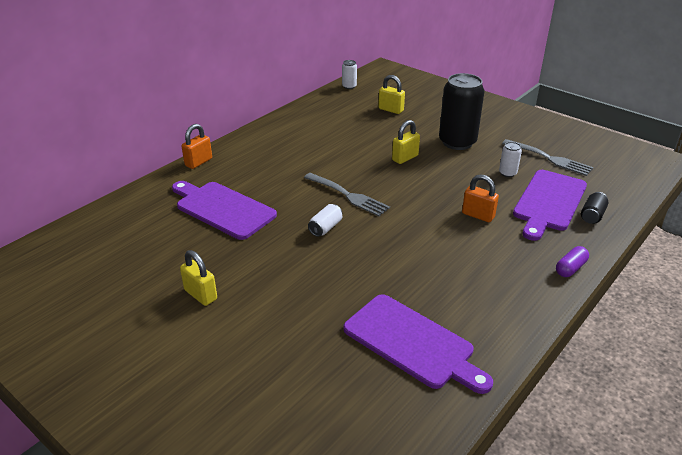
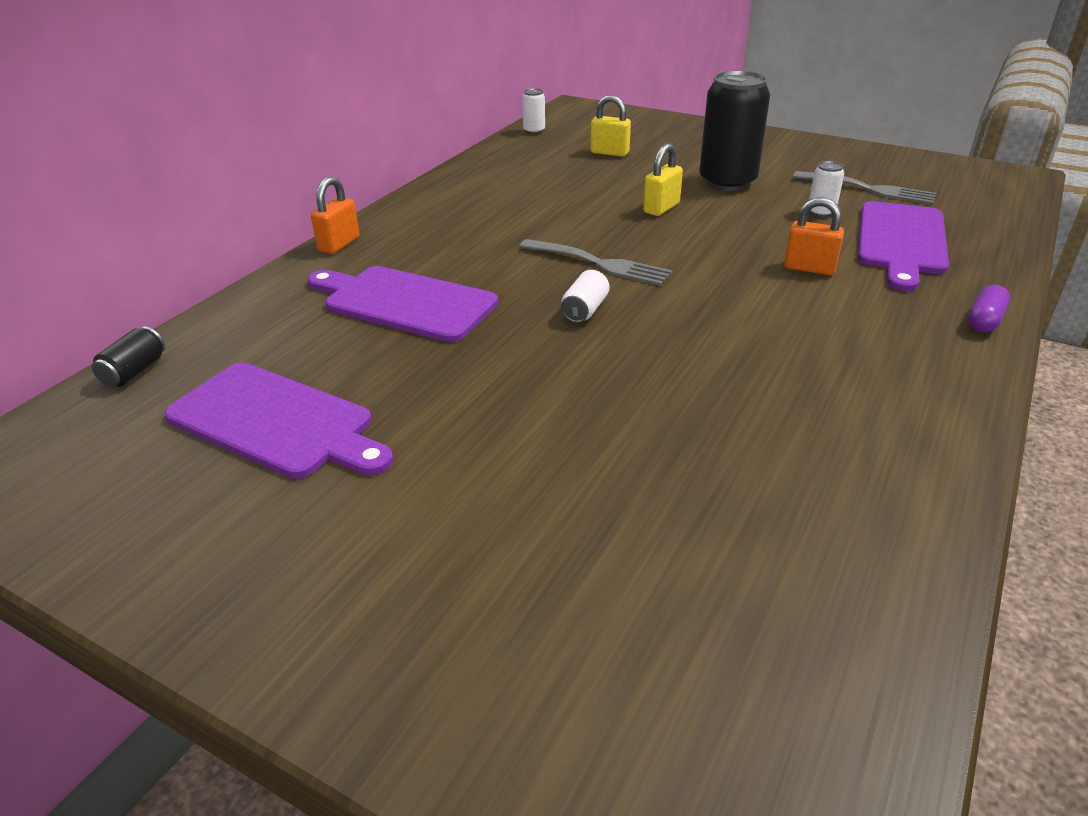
camera: 10 degrees left, 0 degrees up
yellow padlock [180,250,217,306] -> none
purple cutting board [343,294,493,394] -> purple cutting board moved to [164,363,393,479]
black can [581,192,608,224] -> black can moved to [92,327,165,387]

